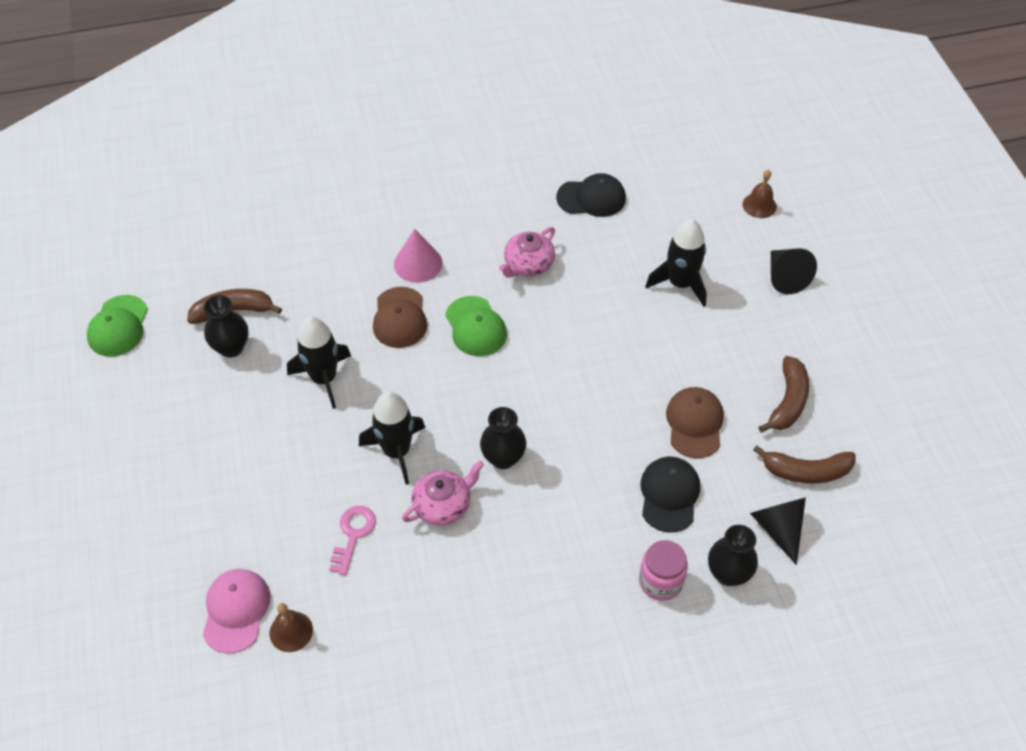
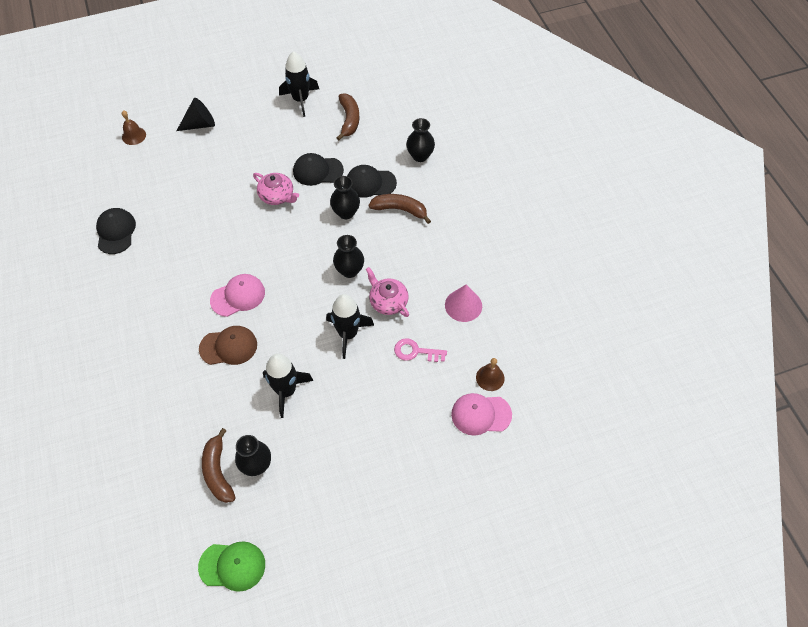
camera: 95 degrees left, 5 degrees up
pink cone [394,229,443,283] -> pink cone moved to [445,284,482,322]
green cap [445,296,507,356] -> pink cap [210,274,265,317]
pink teapot [499,227,555,278] -> pink teapot moved to [253,173,299,205]
pink jar [639,540,688,601] -> none
black rocket [645,219,707,307] -> black rocket moved to [279,51,319,117]
brown cap [666,387,724,458] -> black cap [293,153,344,186]
black cone [750,498,806,565] -> none
brown banana [758,356,809,433] -> brown banana moved to [368,194,431,224]
none -> black vase [330,176,360,219]

